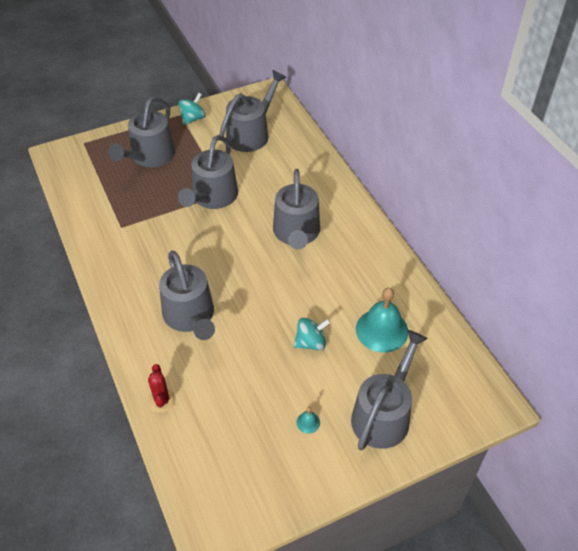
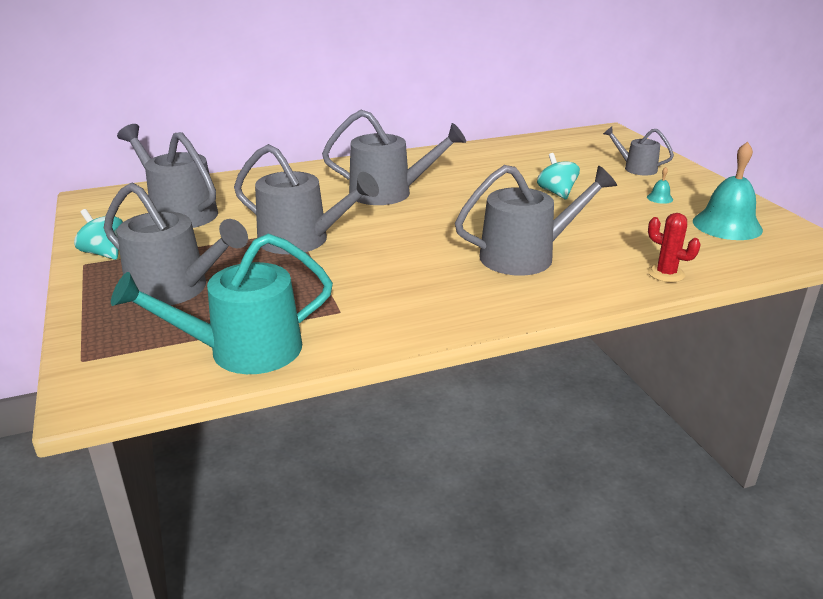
camera: 85 degrees left, 20 degrees down
red cactus [148,364,176,413] -> red cactus turned 45 degrees clockwise [648,213,701,282]
grey watering can [351,330,428,450] -> grey watering can [603,127,674,176], size x0.56
turquoise bell [356,288,408,353] -> turquoise bell moved to [693,142,763,240]
none -> turquoise watering can [111,234,333,374]

